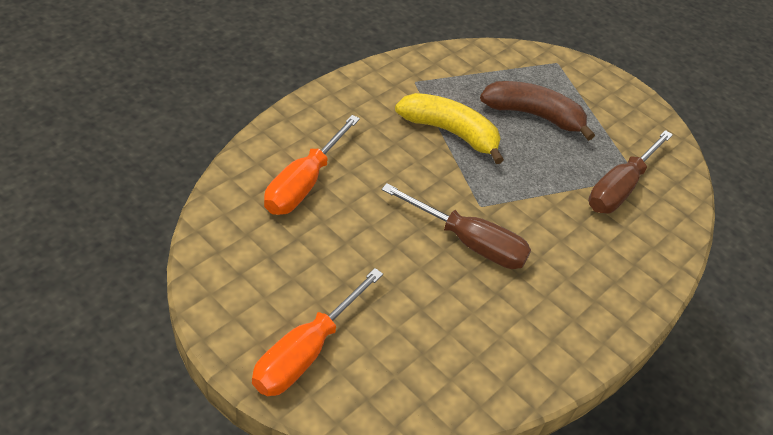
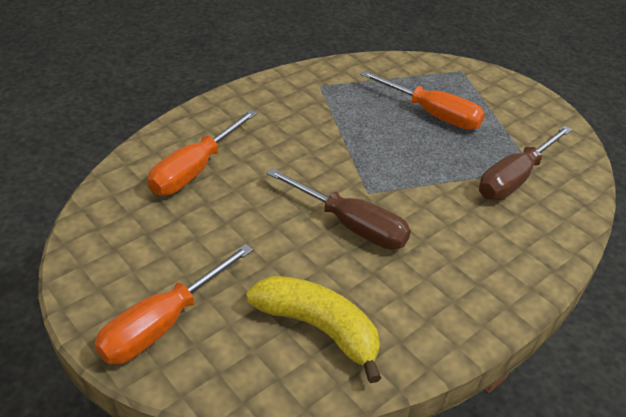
camera: 10 degrees right, 5 degrees down
yellow banana [395,93,504,164] -> yellow banana moved to [246,276,381,383]
brown banana [480,81,595,141] -> orange screwdriver [360,70,485,130]

